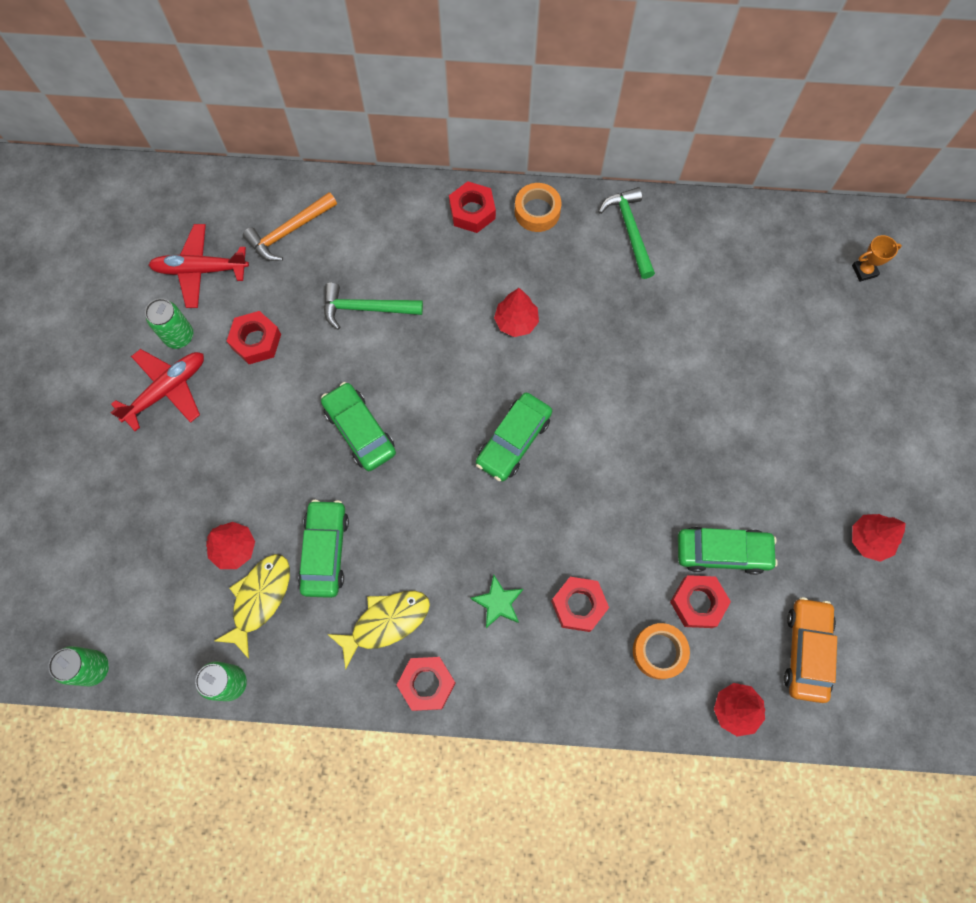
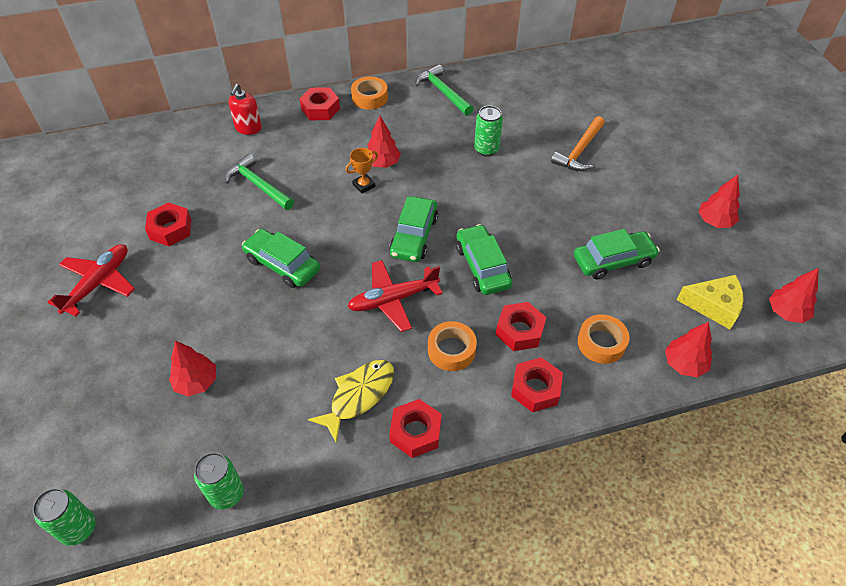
camera: 20 degrees left, 20 degrees down
green can [145,298,194,349] -> green can moved to [474,106,503,157]
red plane [149,224,249,308] -> red plane moved to [347,260,443,332]
yellow fish [214,554,290,659] -> none
orange hammer [243,192,337,261] -> orange hammer moved to [551,116,605,171]
green car [298,500,349,598] -> green car moved to [456,224,512,295]
green hammer [324,283,423,330] -> green hammer turned 60 degrees clockwise [225,154,294,210]
green star [471,575,523,628] -> orange tape [428,321,477,371]
red nut [670,575,731,628] -> red nut moved to [511,357,563,412]
orange car [784,597,837,703] -> yellow cheese [677,275,744,329]
orange trophy [852,235,902,282] -> orange trophy moved to [346,148,378,194]
none -> red soap dispenser [228,84,262,135]
none -> red tree [769,268,819,323]

